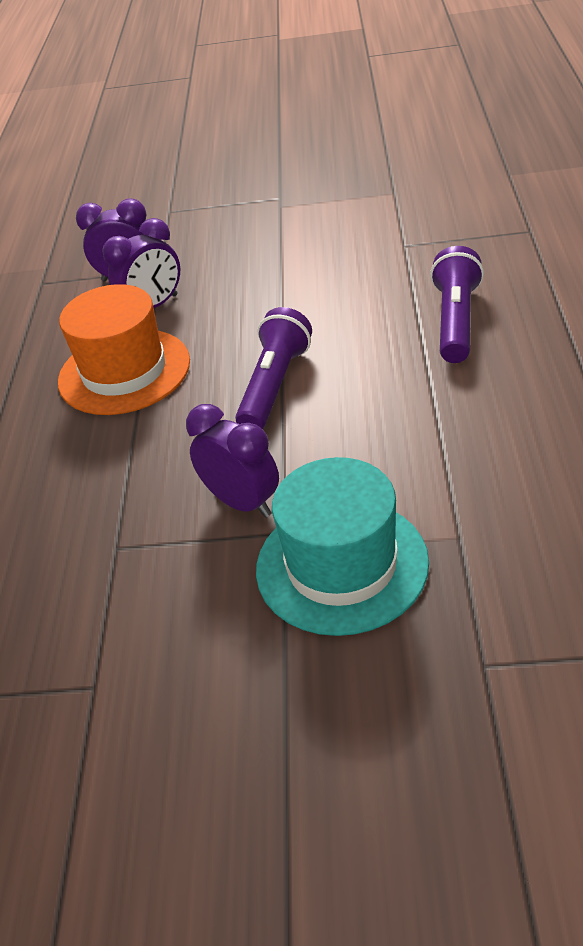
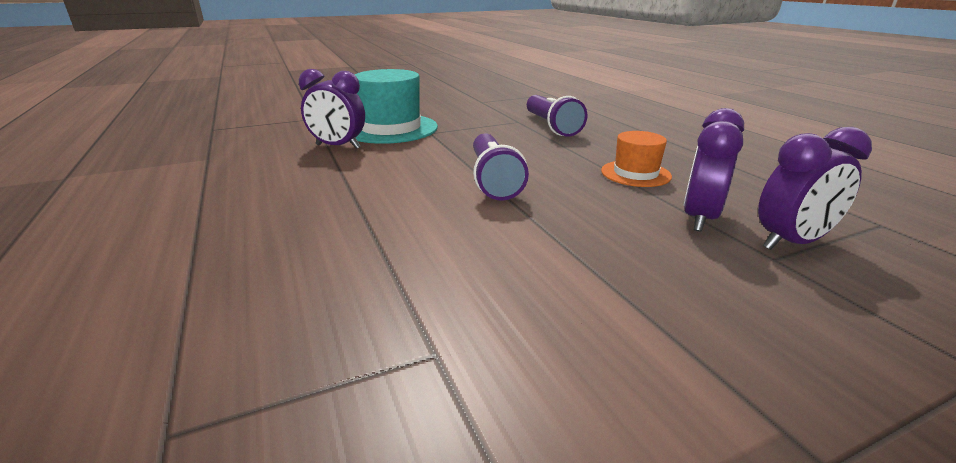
camera: 150 degrees right, 15 degrees down
orange hat [58,284,190,415] -> orange hat [601,131,672,187], size x0.56
purple clock [186,404,279,518] -> purple clock moved to [299,69,365,149]
purple flashlight [430,246,484,363] -> purple flashlight moved to [527,95,587,137]

